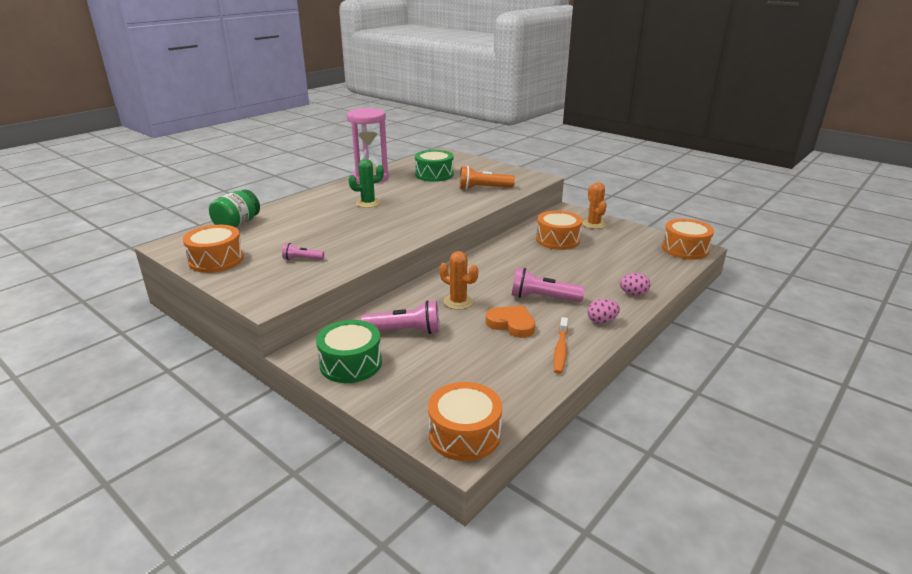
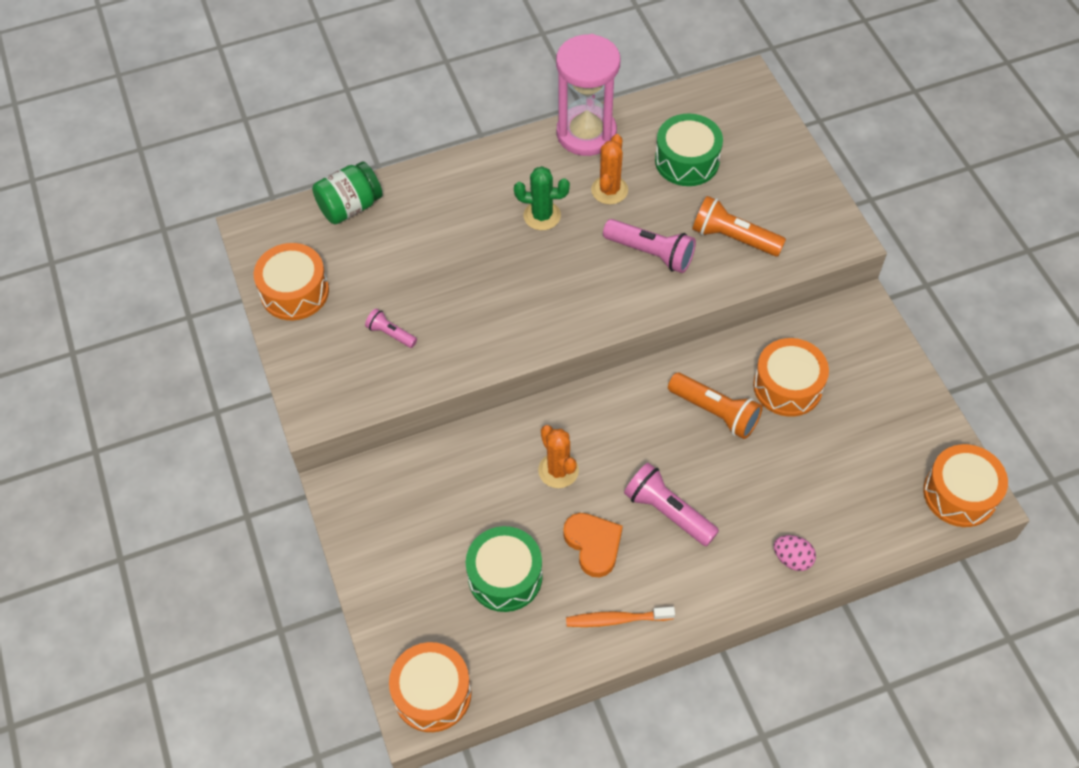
camera: 30 degrees right, 30 degrees up
green drum [316,320,382,383] -> green drum moved to [466,526,543,612]
pink flashlight [361,300,439,334] -> pink flashlight moved to [603,219,696,273]
orange toothbrush [553,317,568,374] -> orange toothbrush turned 45 degrees clockwise [566,607,675,627]
orange cactus [582,182,607,229] -> orange cactus moved to [591,134,628,205]
pink egg [587,299,620,324] -> none
none -> orange flashlight [668,373,763,439]

